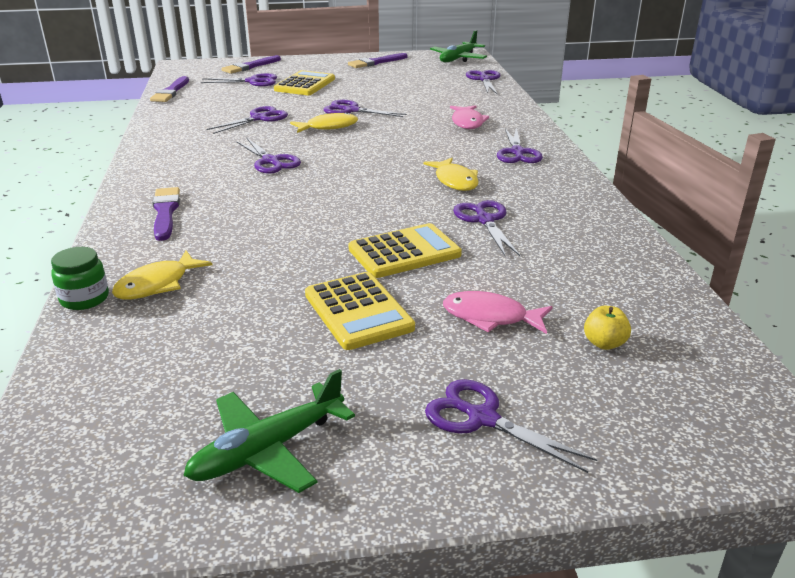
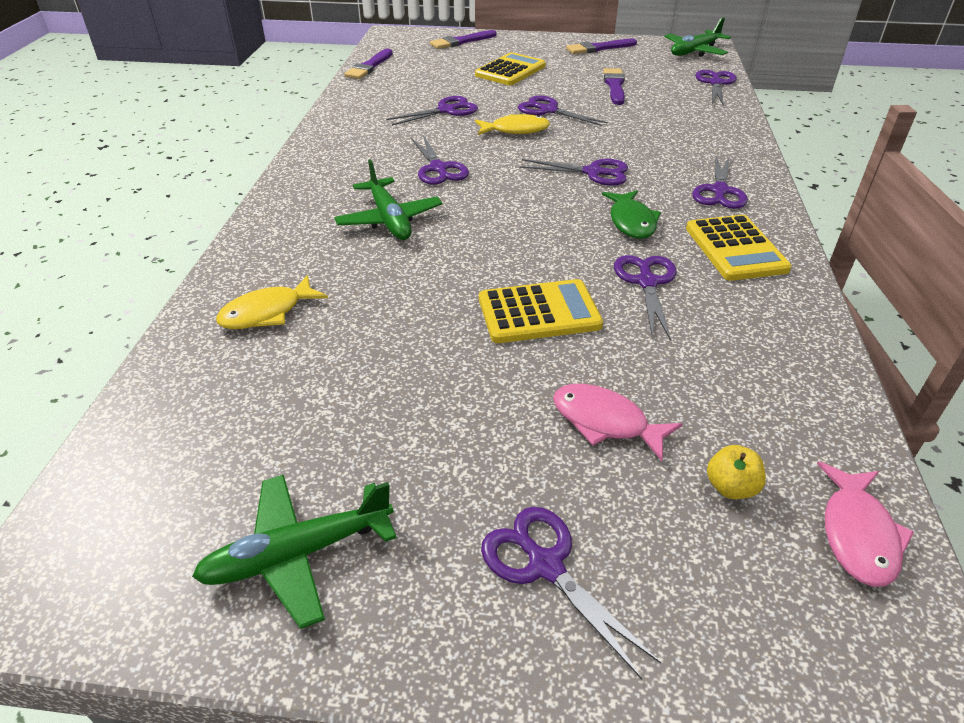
camera: 15 degrees right, 10 degrees up
green jar [51,247,109,310] -> none
purple brush [152,187,180,241] -> purple brush moved to [603,68,625,105]
purple scissors [201,73,277,86] -> purple scissors moved to [520,159,628,186]
yellow calculator [305,272,415,350] -> yellow calculator moved to [686,215,792,281]
yellow fish [424,158,479,191] -> green fish [602,190,661,239]
pink fish [450,105,489,129] -> pink fish moved to [817,461,914,587]
none -> green plane [334,159,442,240]

